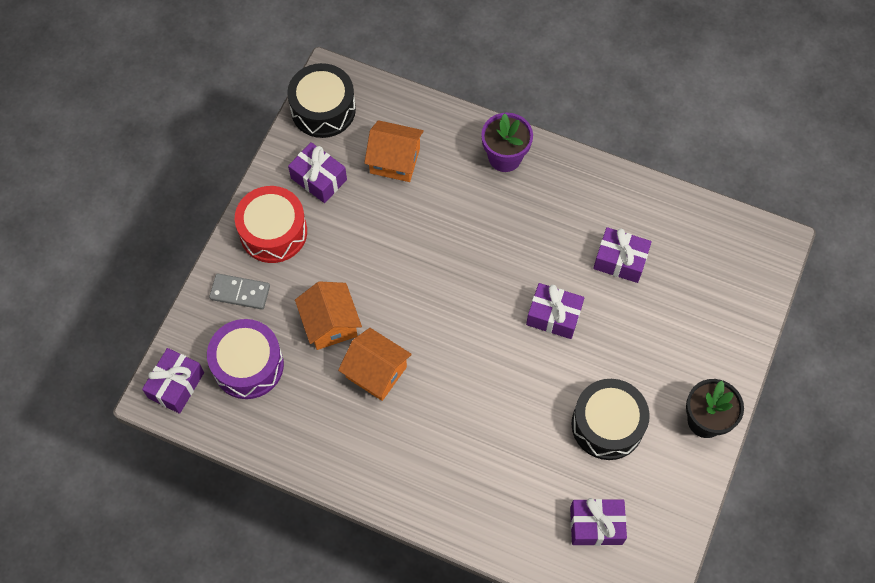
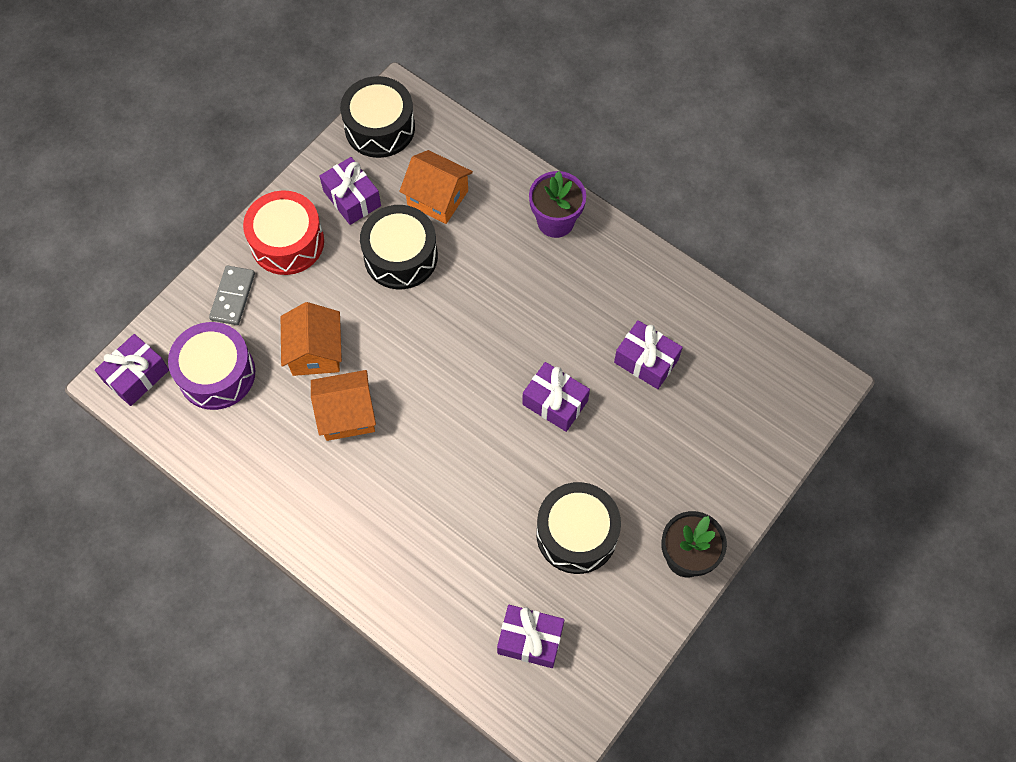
camera: 15 degrees right, 0 degrees up
grey domino [209,273,270,310] -> grey domino turned 75 degrees clockwise [209,266,255,325]
orange house [338,328,412,401] -> orange house turned 60 degrees counterclockwise [311,370,376,441]
none -> black drum [360,205,438,289]

